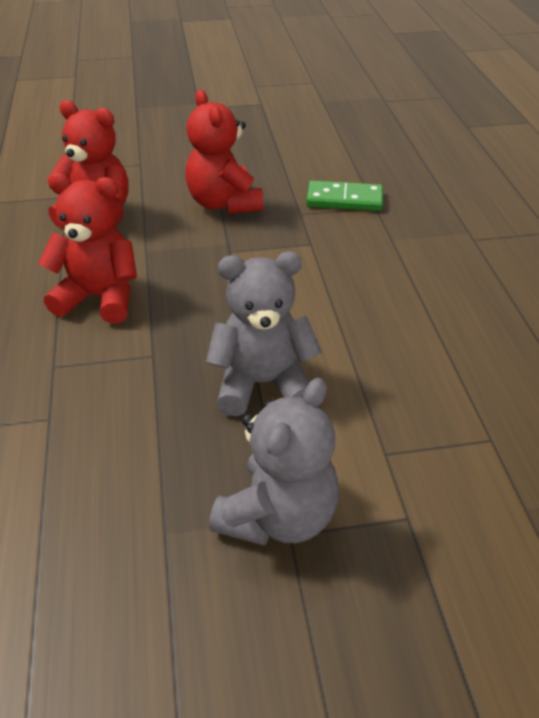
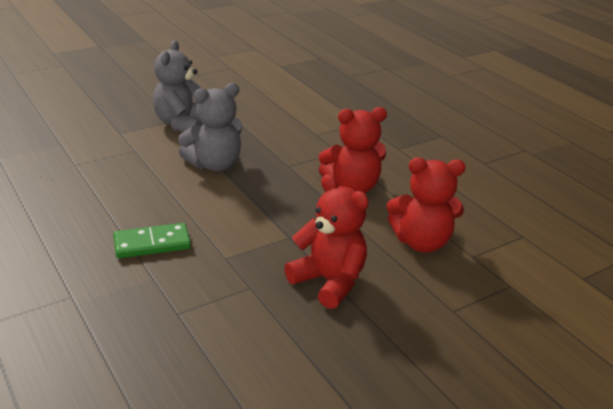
camera: 155 degrees right, 10 degrees down
green domino [306,180,383,211] -> green domino moved to [113,223,191,258]

